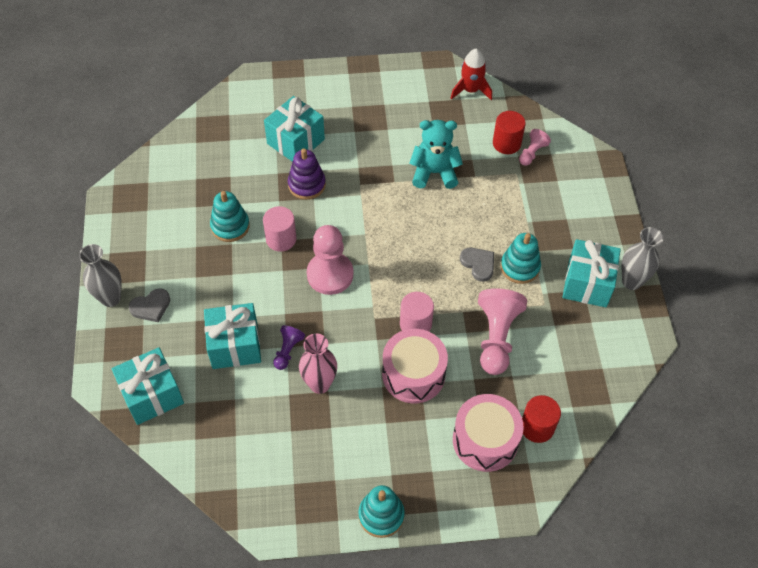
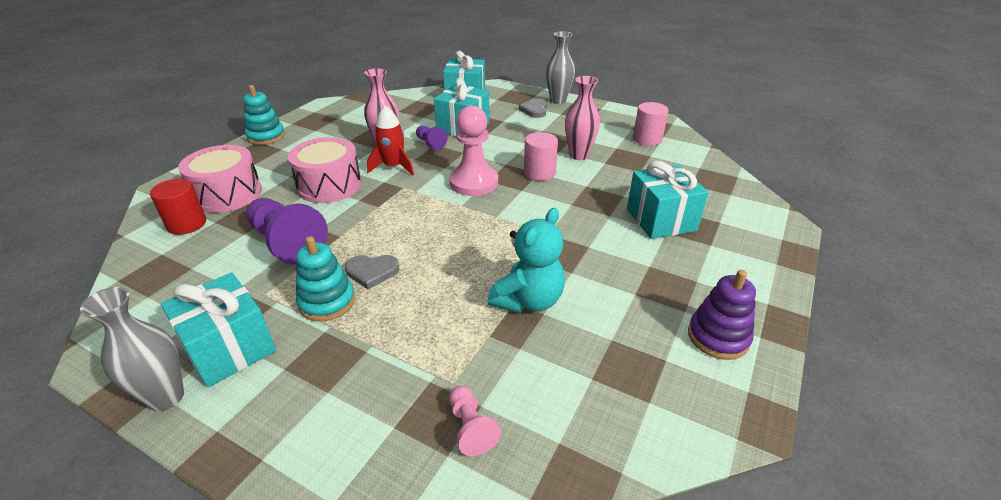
camera: 125 degrees right, 20 degrees down
turquoise stacking toy [210,191,250,242] -> pink vase [565,76,600,160]
purple stacking toy [288,148,326,200] -> purple stacking toy moved to [688,270,756,360]
pink cylinder [400,292,434,332] -> pink cylinder moved to [633,102,668,146]
red rocket [451,49,492,100] -> red rocket moved to [367,106,414,176]
pink pawn [478,288,527,375] -> purple pawn [246,198,328,264]
red cylinder [493,111,526,154] -> none

